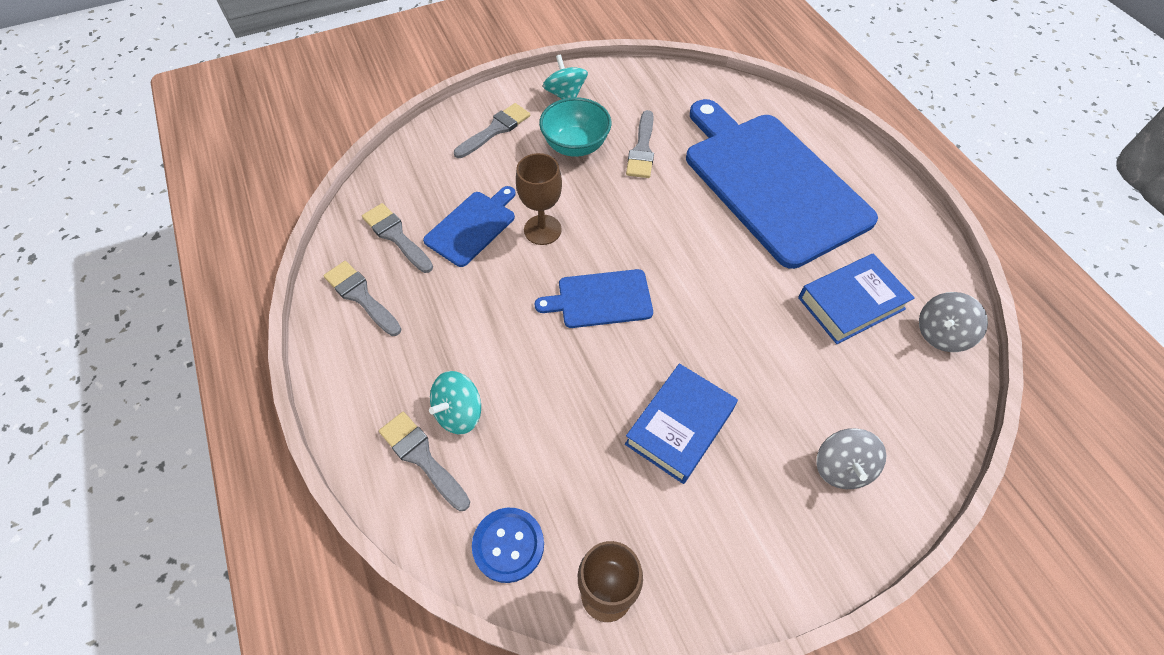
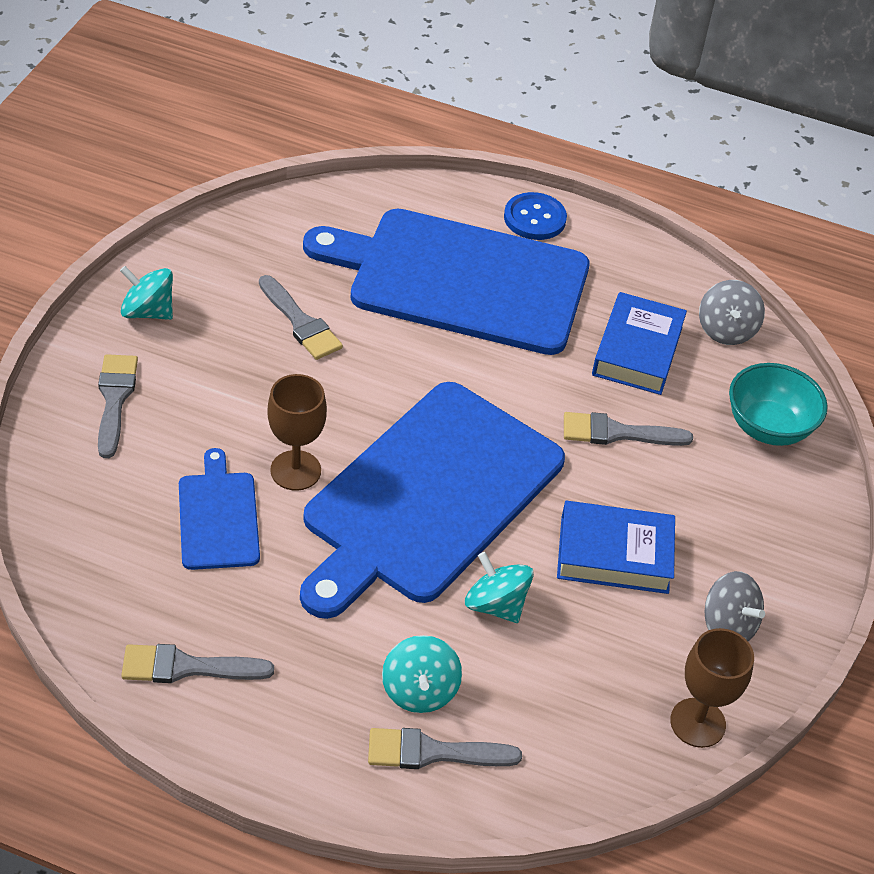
camera: 50 degrees left, 10 degrees down
grey brush [362,203,433,273] -> grey brush moved to [564,412,693,446]
blue button [472,508,544,583] -> blue button moved to [504,192,567,240]
blue cutting board [535,269,653,328] -> blue cutting board [300,382,565,619], size x2.19
turquoise bowl [539,97,611,157] -> turquoise bowl moved to [729,363,828,446]
blue book [625,364,738,484] -> blue book turned 75 degrees counterclockwise [557,501,675,594]
grey spinning top [816,428,886,489] -> grey spinning top moved to [705,571,765,641]
none -> turquoise spinning top [465,552,534,623]

